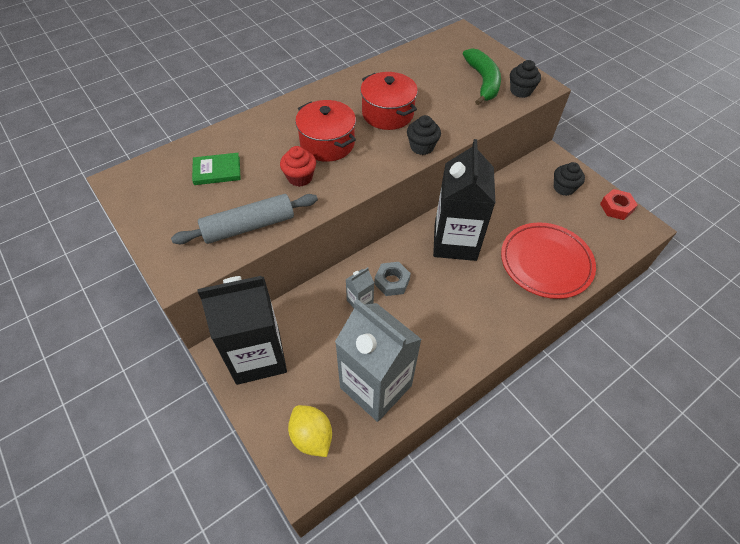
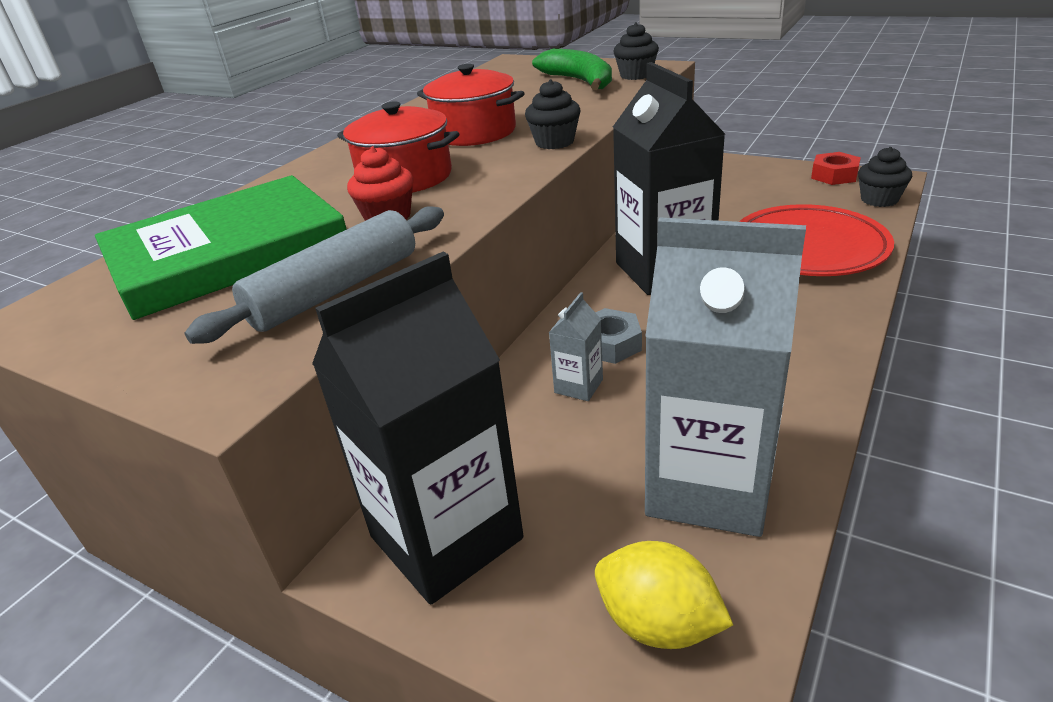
camera: 20 degrees left, 20 degrees down
green book [192,153,241,185] -> green book [95,175,347,320], size x2.34
black cupcake [554,162,585,196] -> black cupcake moved to [858,147,912,207]

